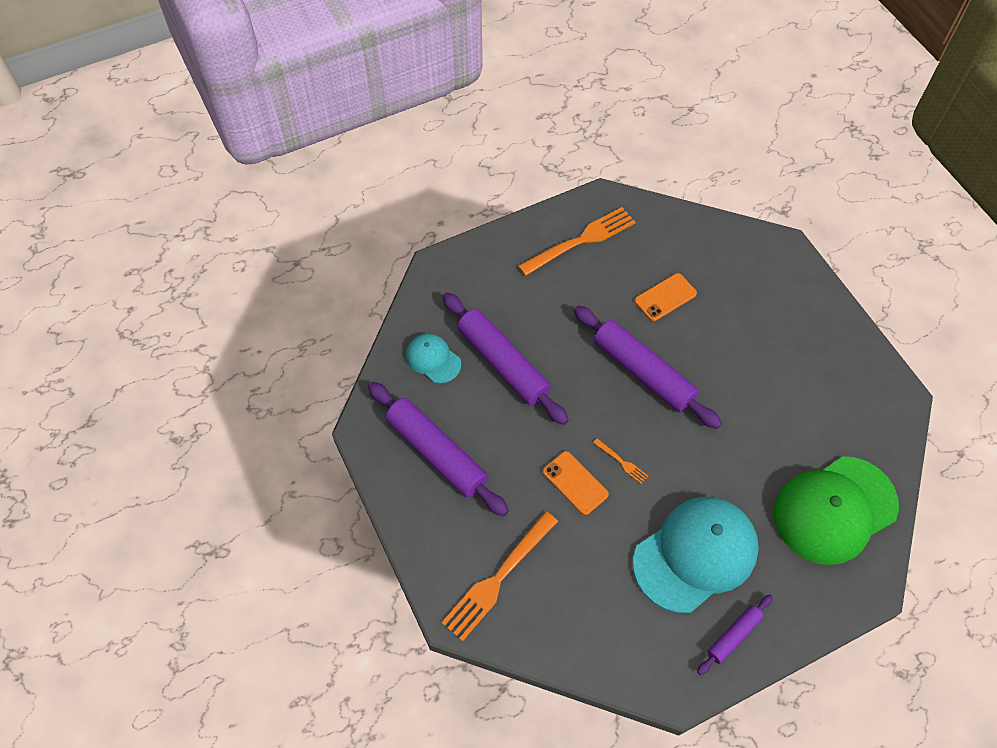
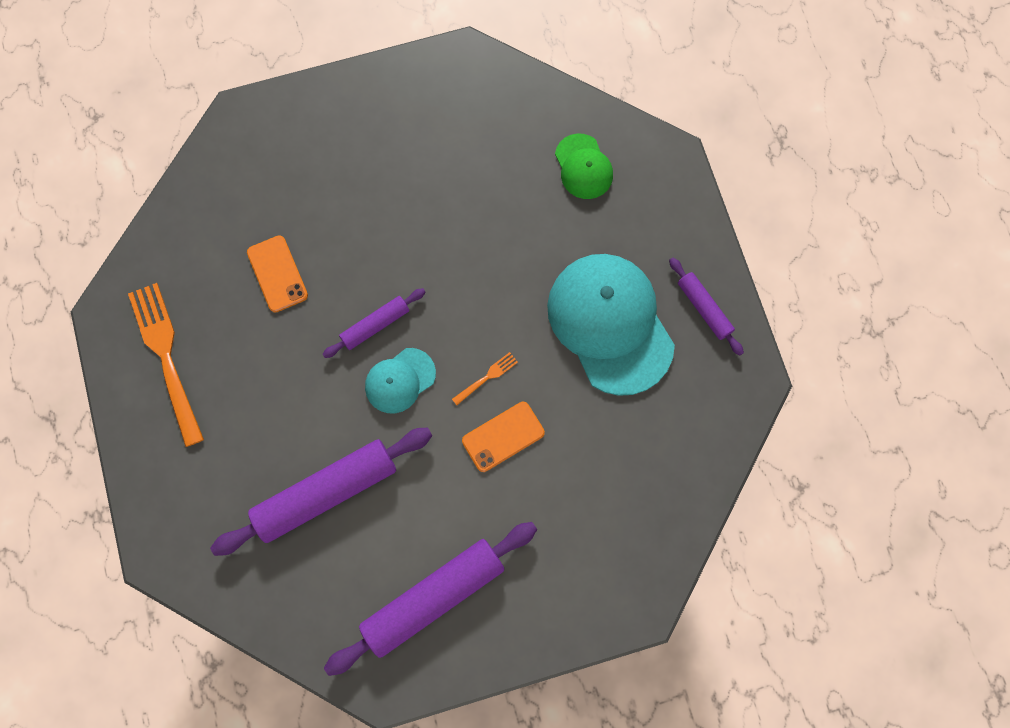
camera: 80 degrees left, 15 degrees up
turquoise cap [406,333,461,383] -> turquoise cap moved to [365,348,436,413]
orange fork [441,511,558,642] -> none
purple rolling pin [574,305,722,429] -> purple rolling pin [323,288,425,358], size x0.52
green cap [774,456,899,565] -> green cap [555,134,613,199], size x0.50

